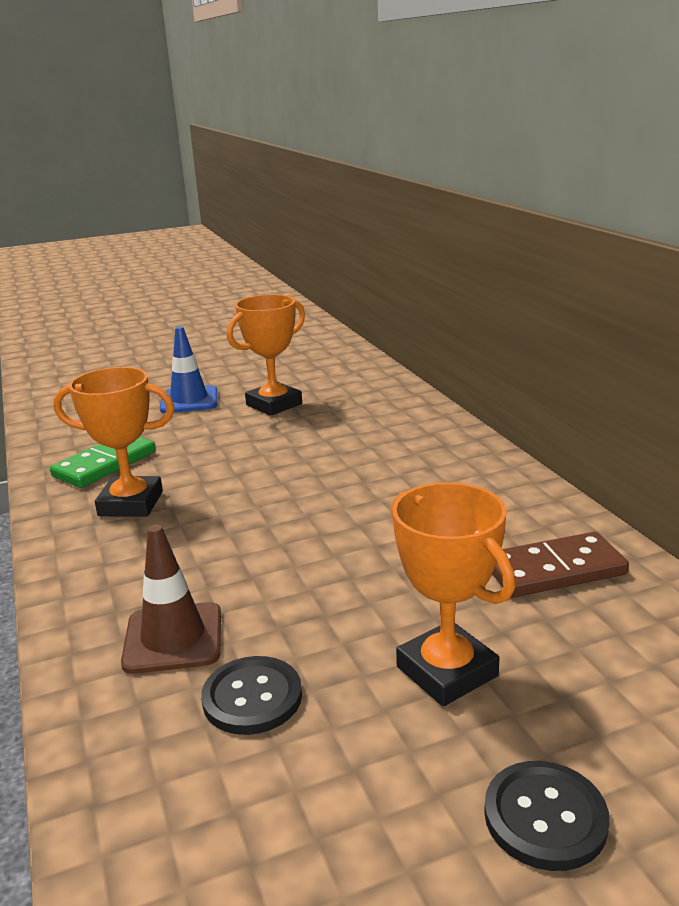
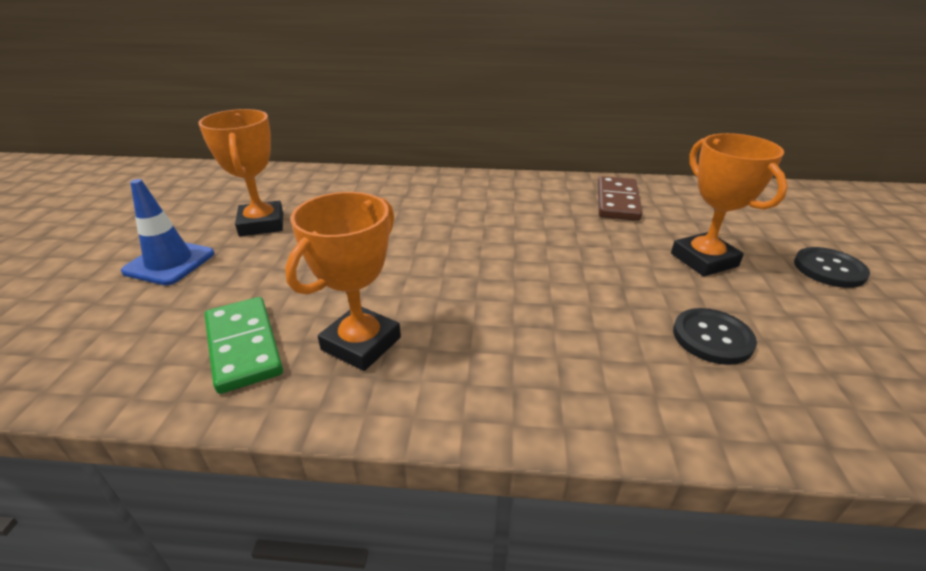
camera: 65 degrees left, 10 degrees up
brown traffic cone [121,525,221,674] -> none
orange trophy [391,482,516,706] -> orange trophy turned 75 degrees clockwise [671,133,788,276]

